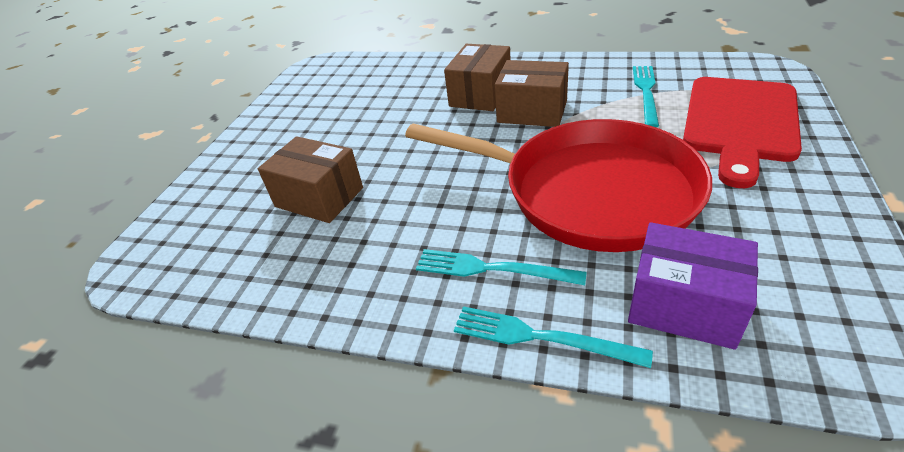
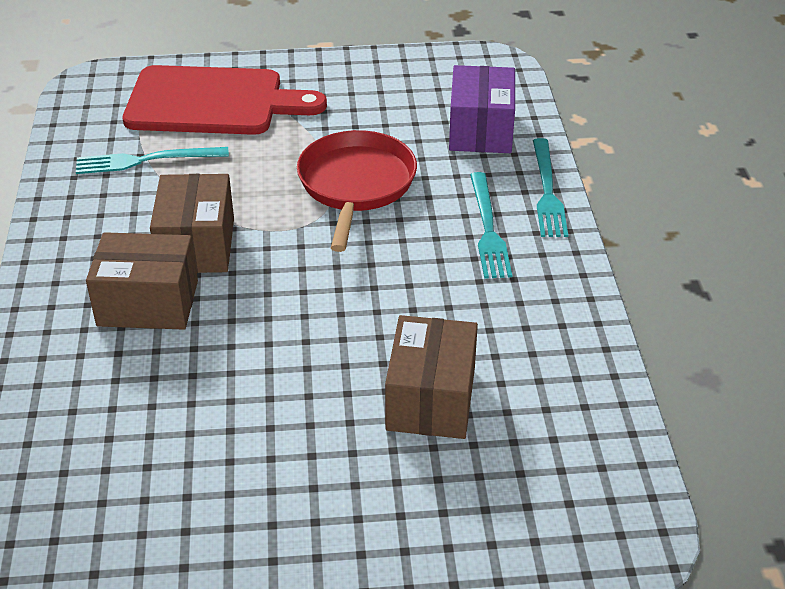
camera: 115 degrees left, 0 degrees up
red pan [405,119,712,252] -> red pan [297,130,417,252], size x0.62

